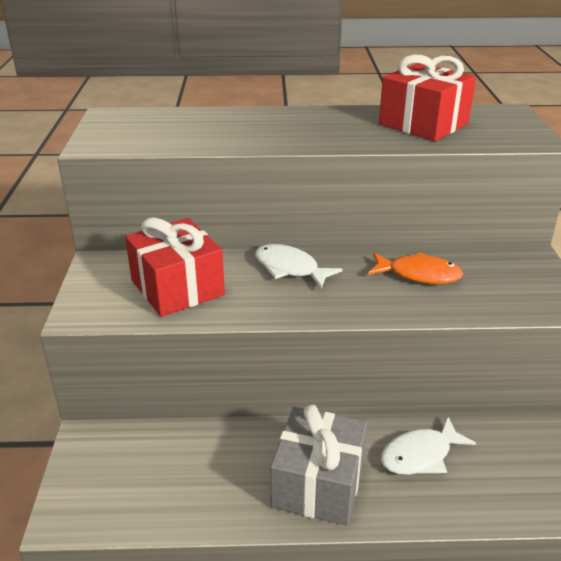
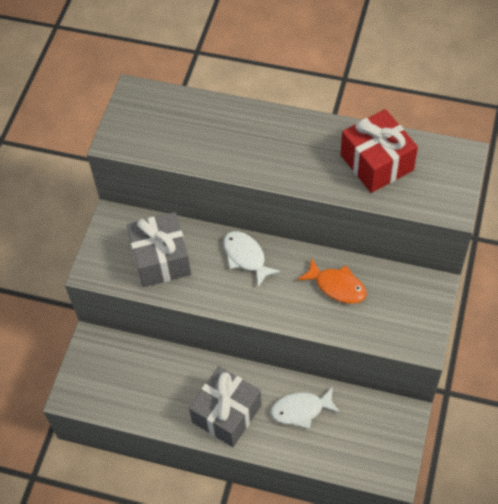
camera: 20 degrees right, 25 degrees up
red gift [125,218,225,317] -> grey gift [127,212,191,287]

